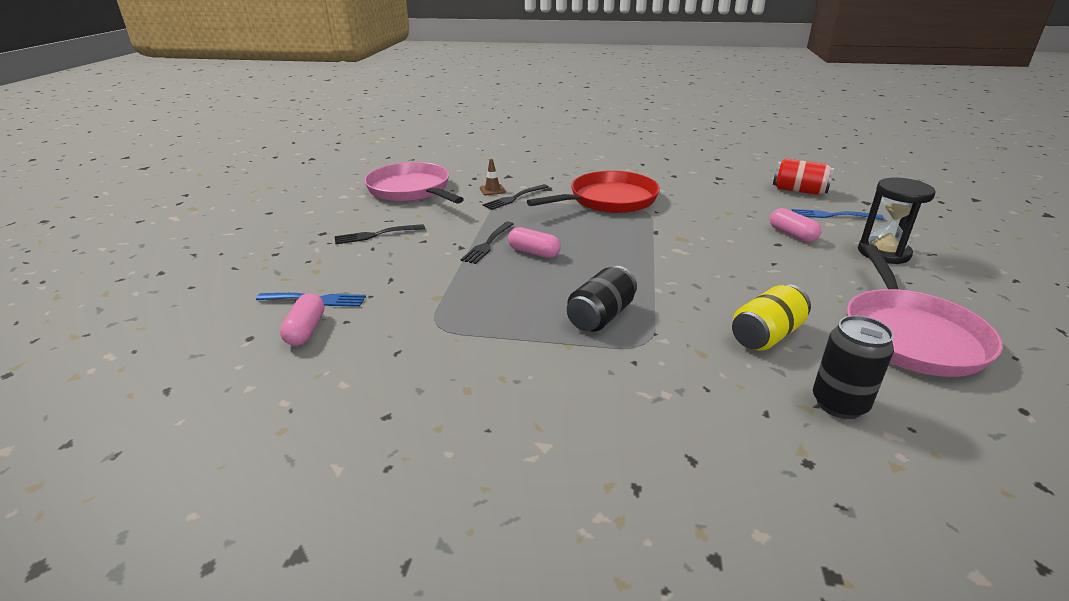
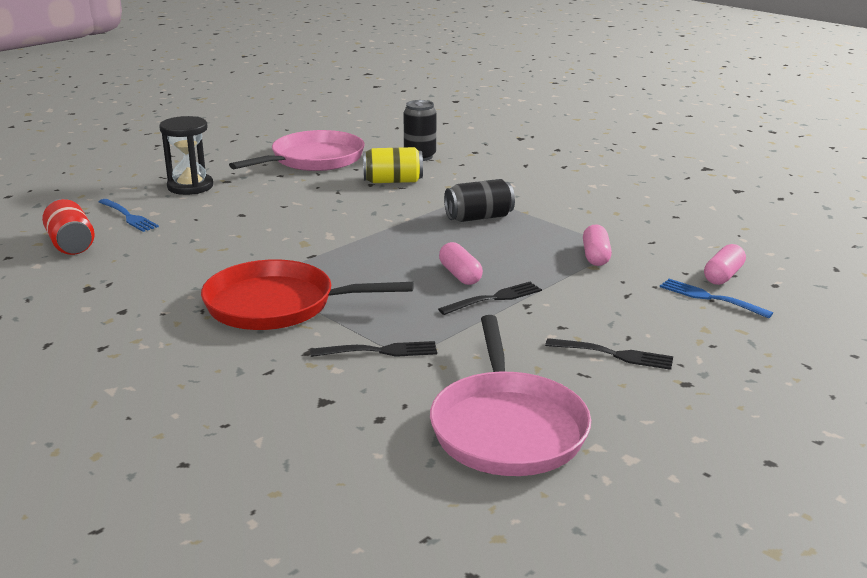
camera: 145 degrees left, 5 degrees down
brown traffic cone [480,159,506,195] -> none
pink capsule [770,208,822,242] -> pink capsule moved to [583,224,612,266]

